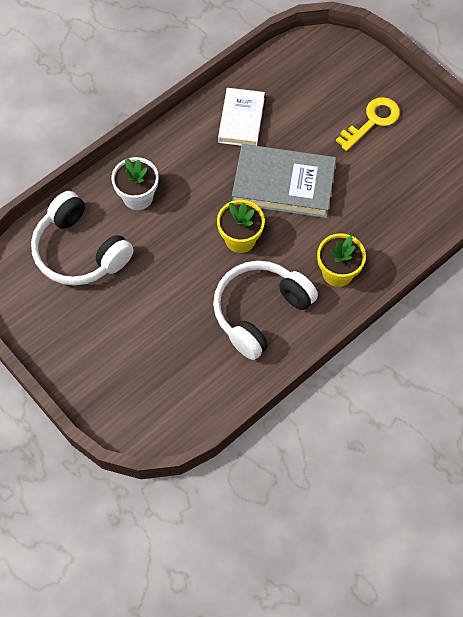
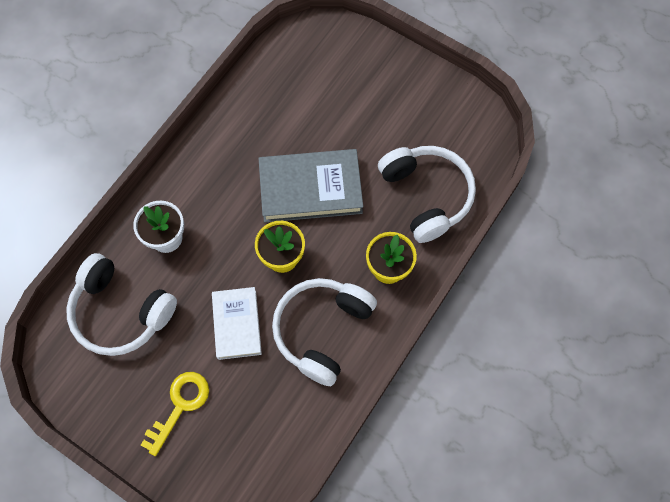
camera: 15 degrees left, 5 degrees up
white book [218,88,265,146] -> white book moved to [212,287,262,360]
yellow key [336,97,400,151] -> yellow key moved to [141,372,209,456]
none -> white headphones [378,146,476,243]

